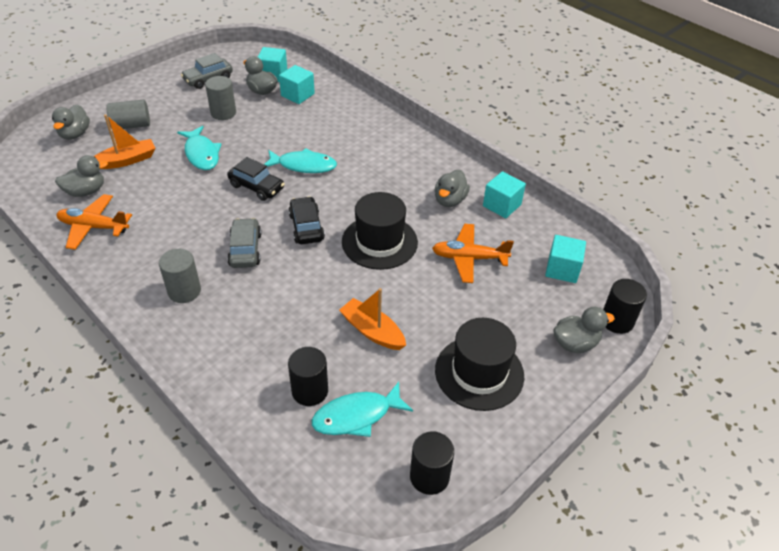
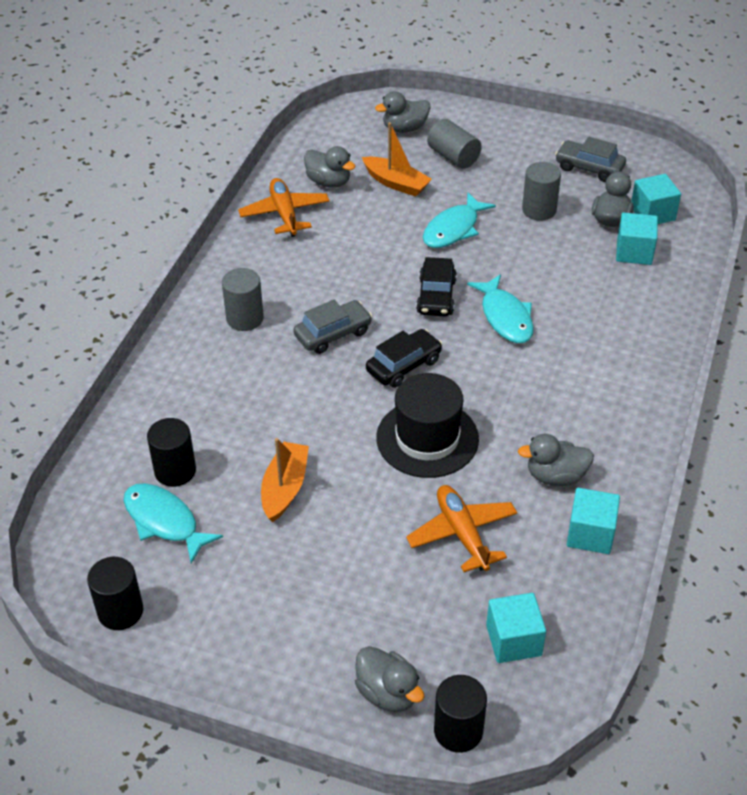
camera: 65 degrees right, 0 degrees up
black hat [435,318,524,411] -> none

